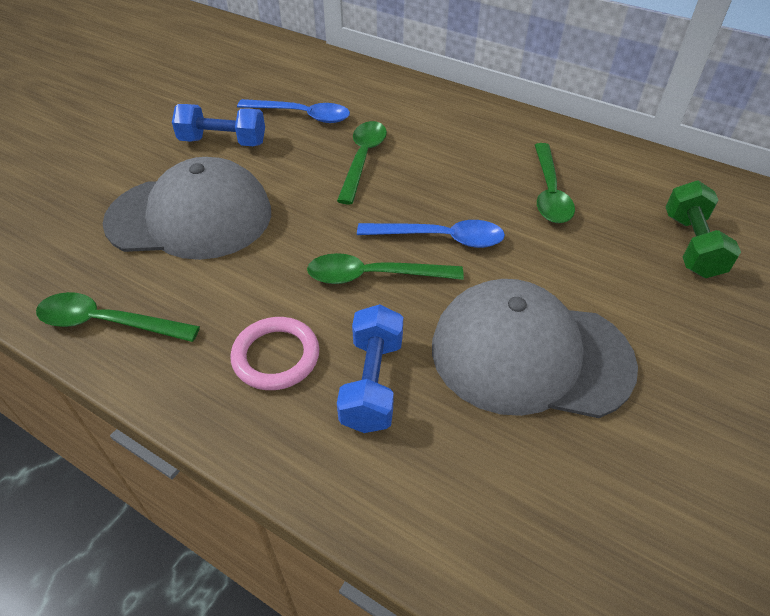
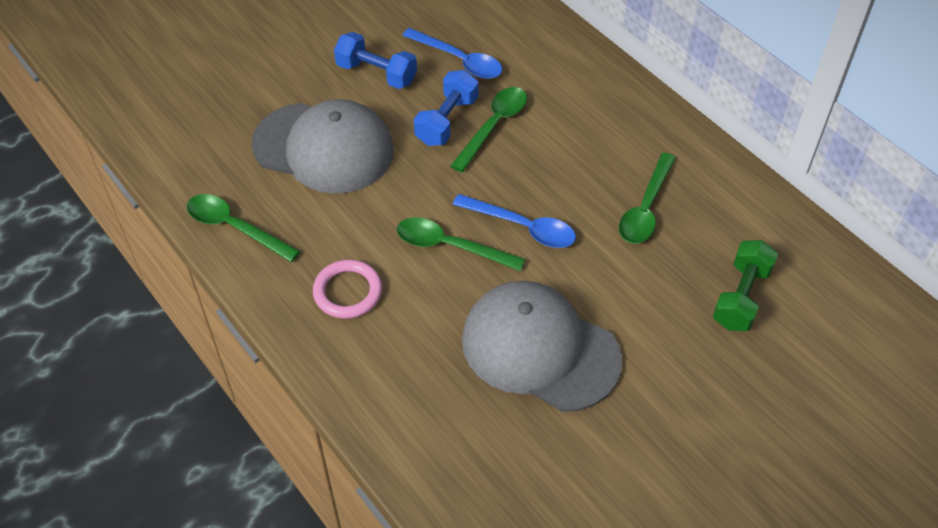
camera: 20 degrees right, 5 degrees up
blue dumbbell [337,304,403,433] -> blue dumbbell moved to [414,70,479,146]

